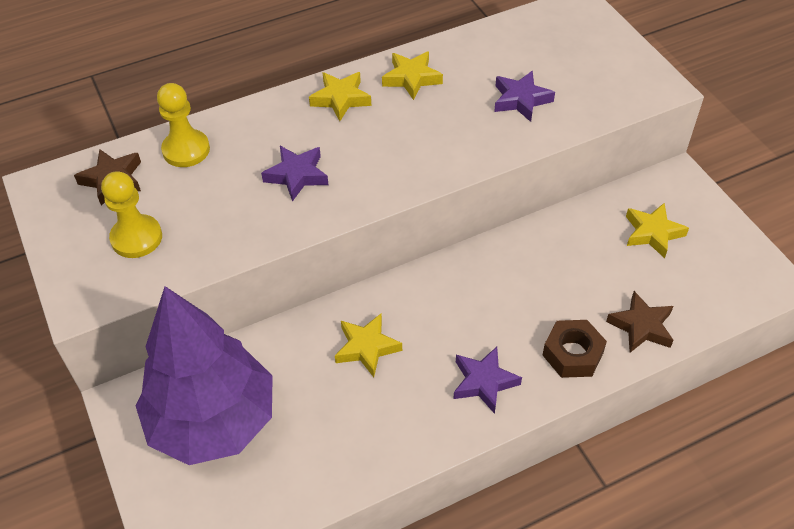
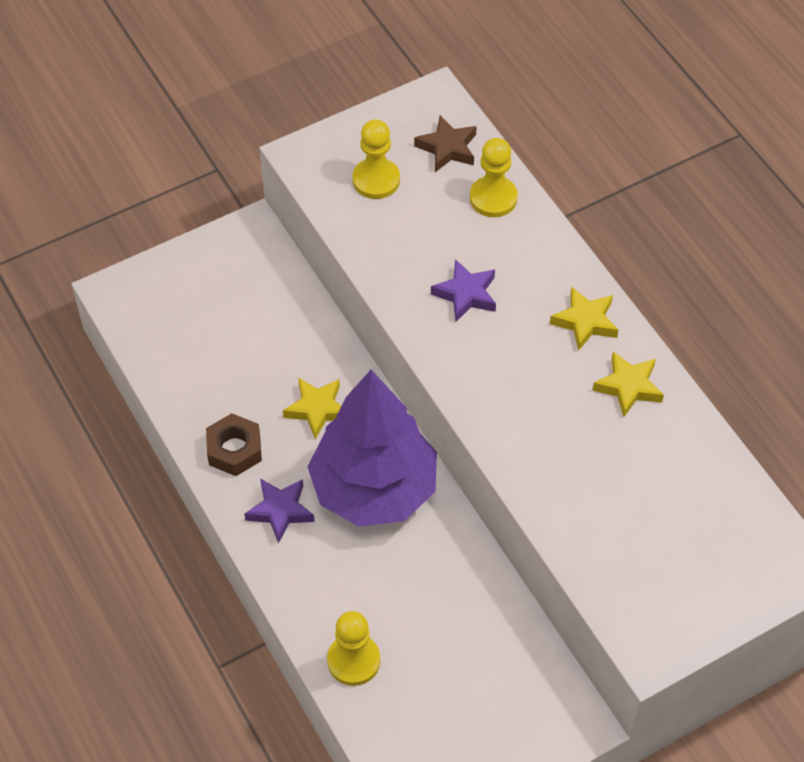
camera: 85 degrees right, 5 degrees up
purple tree [135,286,273,465] -> purple tree moved to [308,370,437,527]
purple star [494,70,555,122] -> none
brown nut [543,320,607,378] -> brown nut moved to [206,413,262,476]
brown star [606,291,674,353] -> yellow pawn [327,611,380,686]
yellow star [626,203,689,258] -> none

